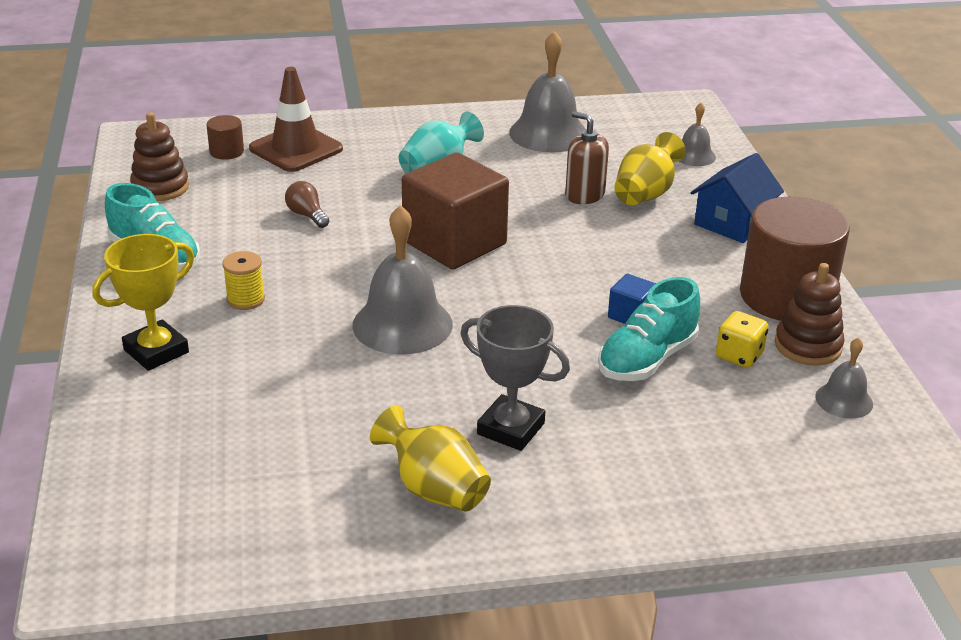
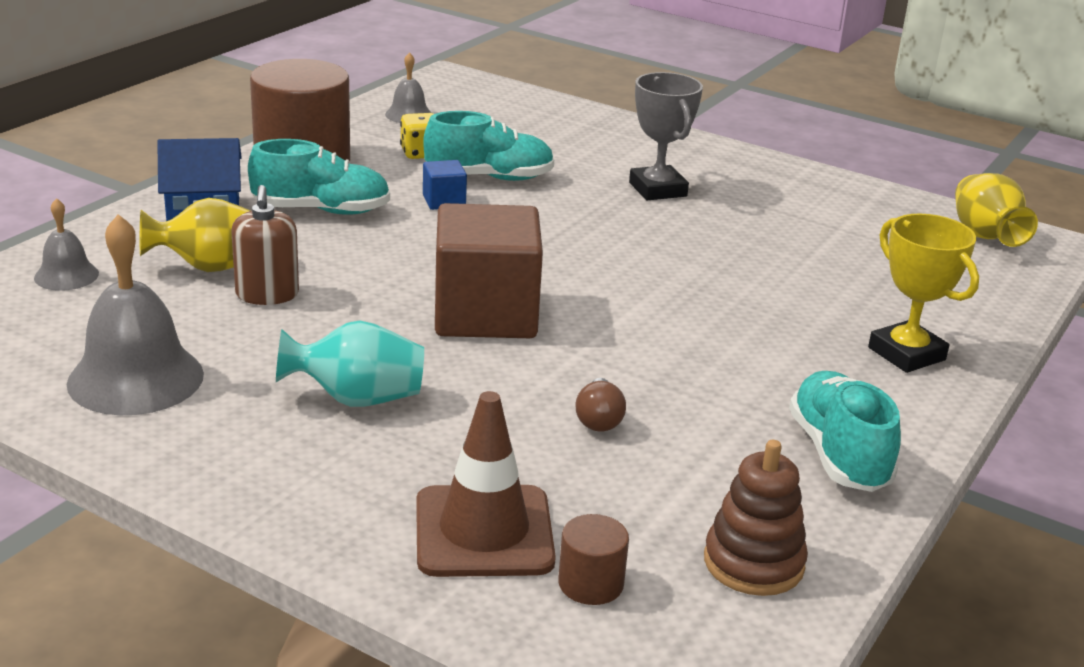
camera: 140 degrees left, 5 degrees down
yellow trophy [92,234,194,371] -> yellow trophy turned 60 degrees clockwise [868,214,979,373]
yellow spool [222,251,265,310] -> none
grey bell [352,205,453,355] -> none
yellow vase [370,405,491,511] -> yellow vase moved to [955,173,1038,247]
brown stacking toy [774,263,845,366] -> none
none -> turquoise shoe [248,139,390,215]

